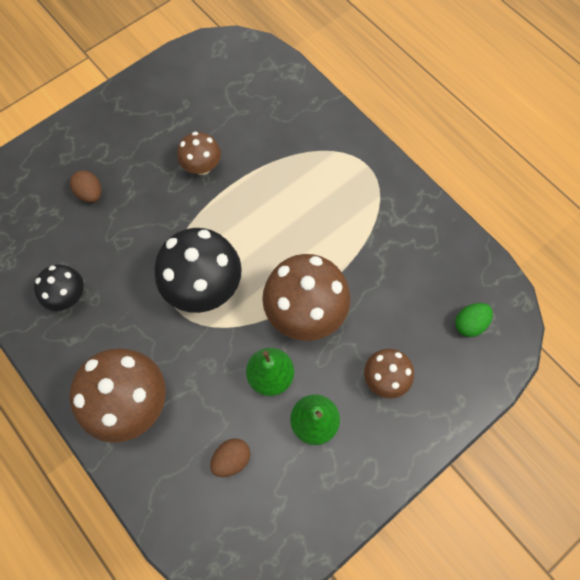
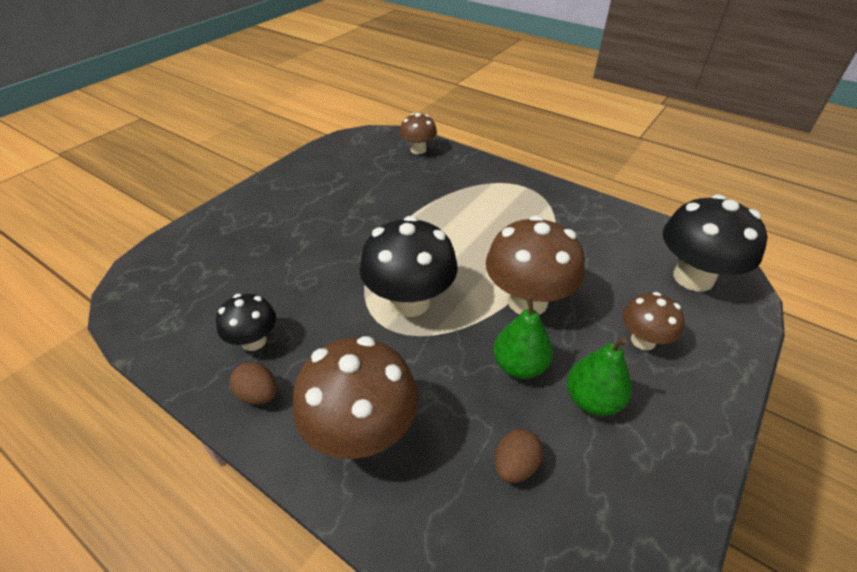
camera: 15 degrees left, 25 degrees down
brown egg [70,170,102,203] -> brown egg moved to [229,362,277,405]
brown mushroom [177,132,221,175] -> brown mushroom moved to [400,113,437,154]
green egg [455,303,493,337] -> black mushroom [663,194,768,291]

